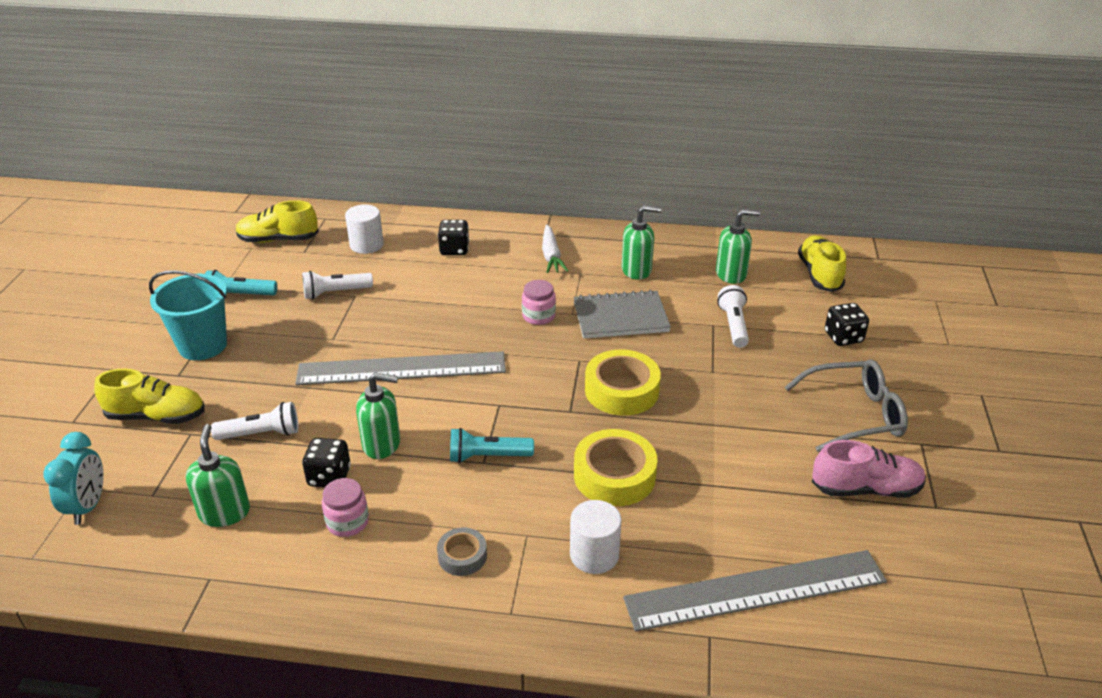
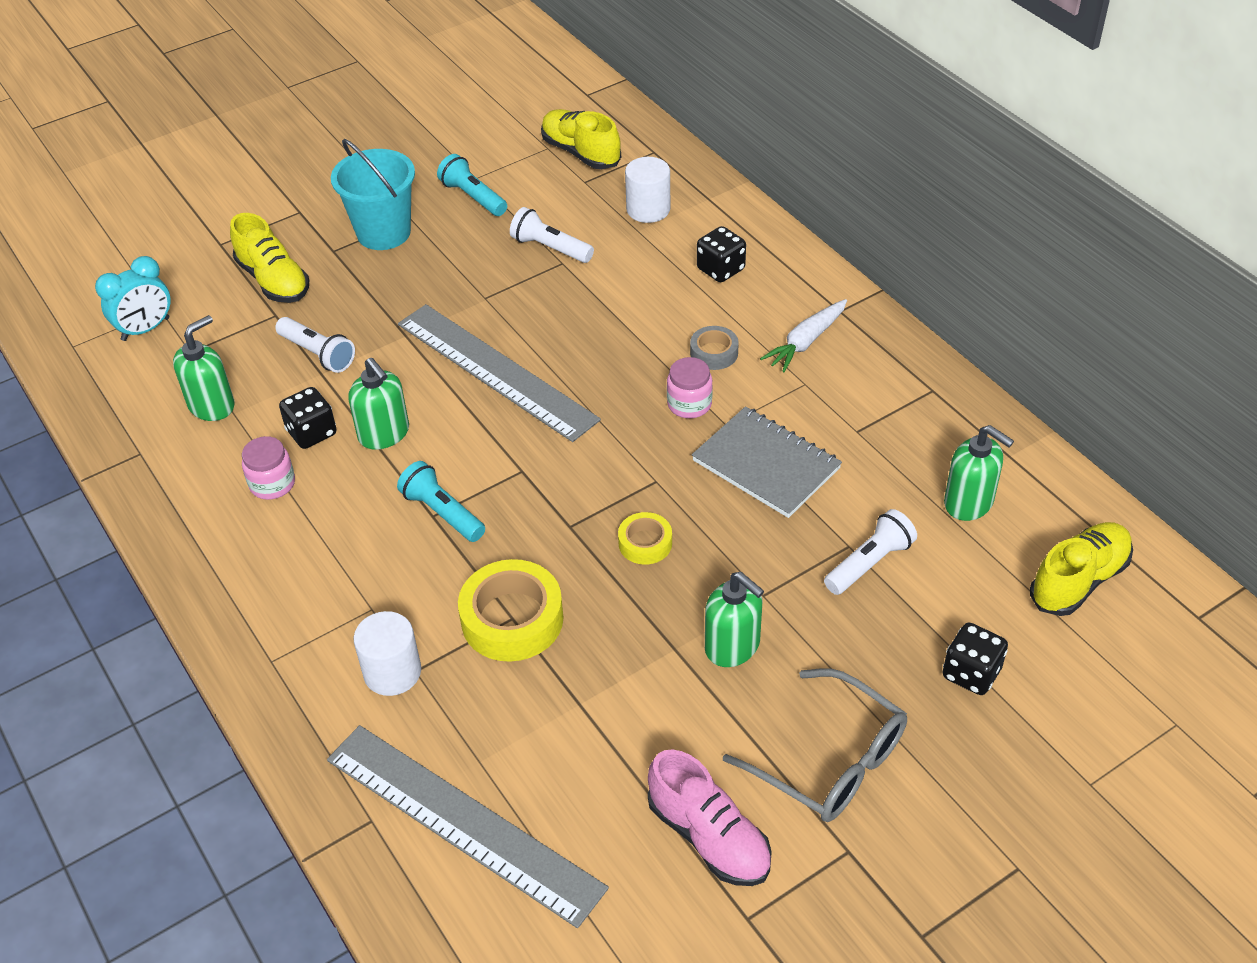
camera: 50 degrees right, 10 degrees up
grey tape [437,527,487,576] -> grey tape moved to [690,326,739,370]
yellow tape [585,349,661,416] -> yellow tape [618,512,672,565], size x0.55
green soap dispenser [622,205,661,280] -> green soap dispenser moved to [705,572,764,667]

